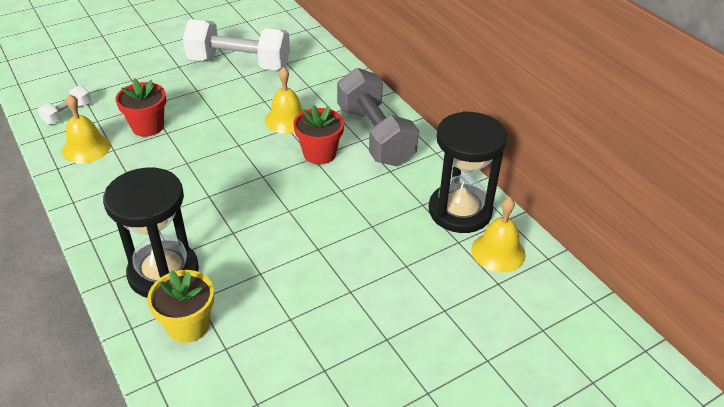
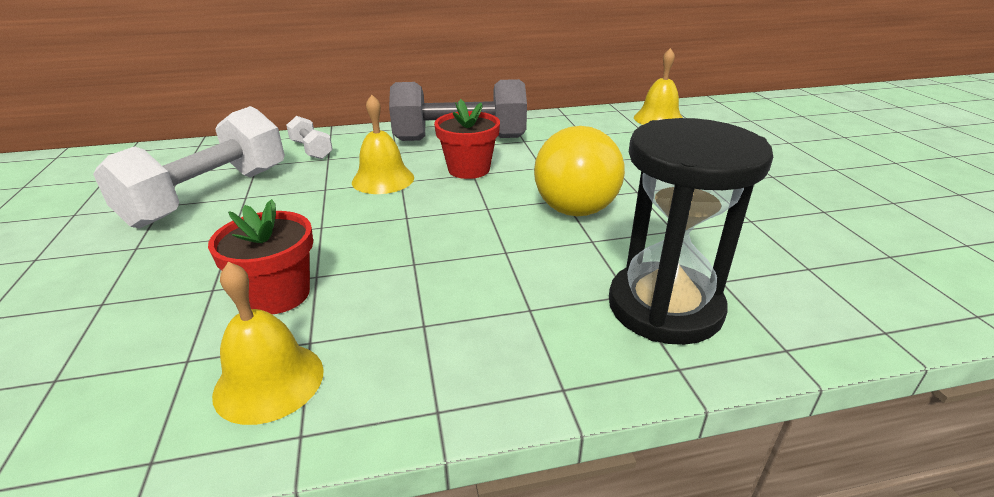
camera: 70 degrees left, 10 degrees down
white dumbbell [38,85,91,125] -> white dumbbell moved to [286,116,333,159]
yellow flower pot [147,270,214,343] -> none
black hourglass [429,111,507,233] -> none
none -> yellow light bulb [534,126,625,216]

